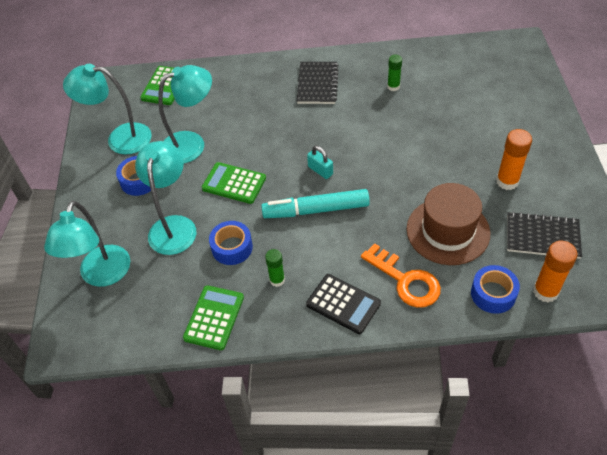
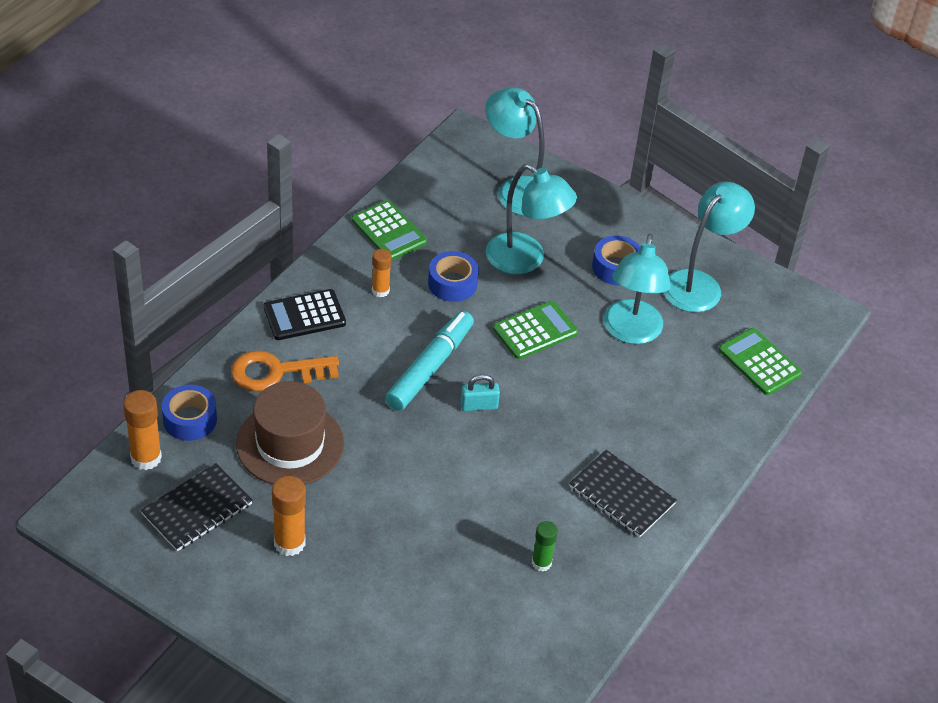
camera: 120 degrees right, 5 degrees down
green glue stick [265,249,285,287] -> orange glue stick [372,249,392,297]

